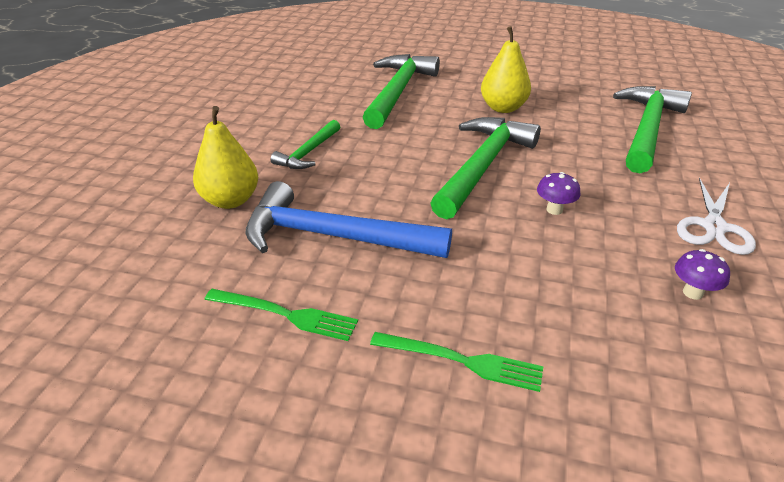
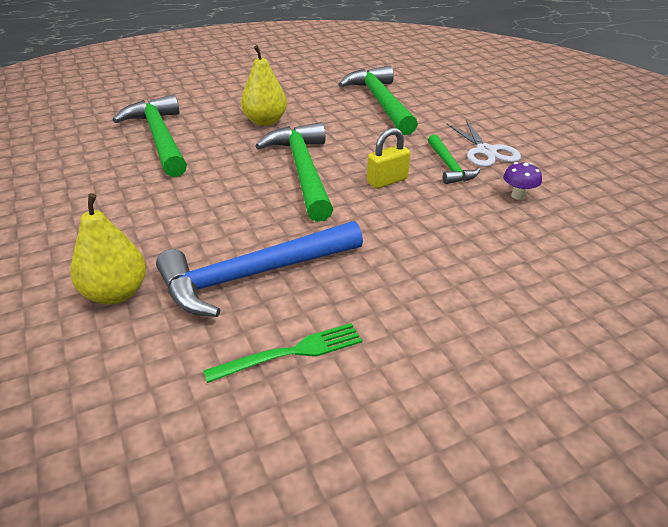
camera: 40 degrees left, 0 degrees up
green hammer [271,120,340,169] -> green hammer moved to [428,134,481,184]
green fork [370,332,544,392] -> none
purple mushroom [537,172,580,215] -> yellow padlock [367,128,410,189]

